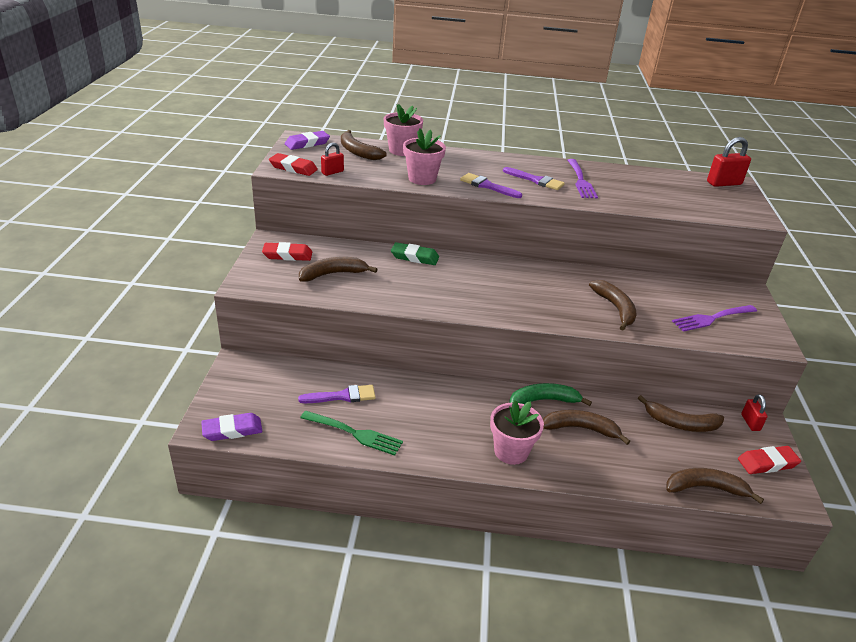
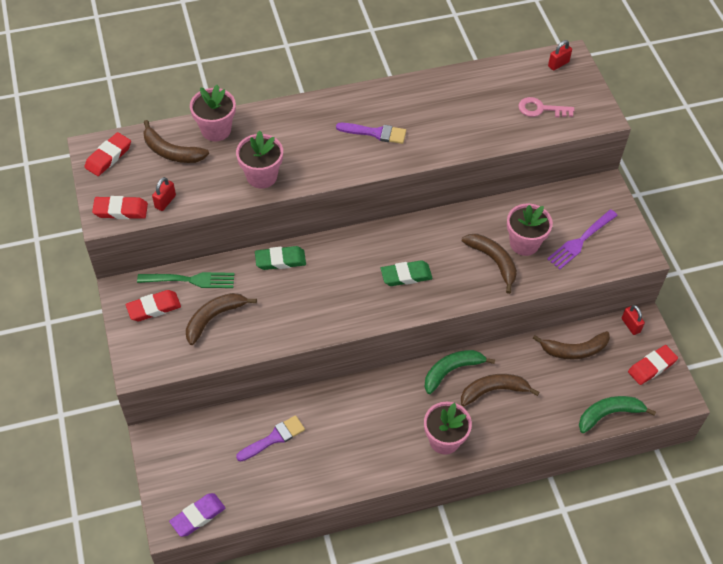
camera: 20 degrees left, 20 degrees up
purple eraser [285,131,330,150] -> red eraser [85,132,131,176]
green fork [300,410,403,456] -> green fork moved to [137,272,235,288]
purple brush [460,173,522,198] -> none
purple fork [568,159,598,199] -> none
brown banana [666,468,764,504] -> green banana [579,396,656,433]
red padlock [707,137,751,187] -> red padlock [548,40,572,71], size x0.61
none -> green eraser [381,260,433,286]
none -> pink flower pot [507,204,553,256]
none -> pink key [518,97,574,117]

